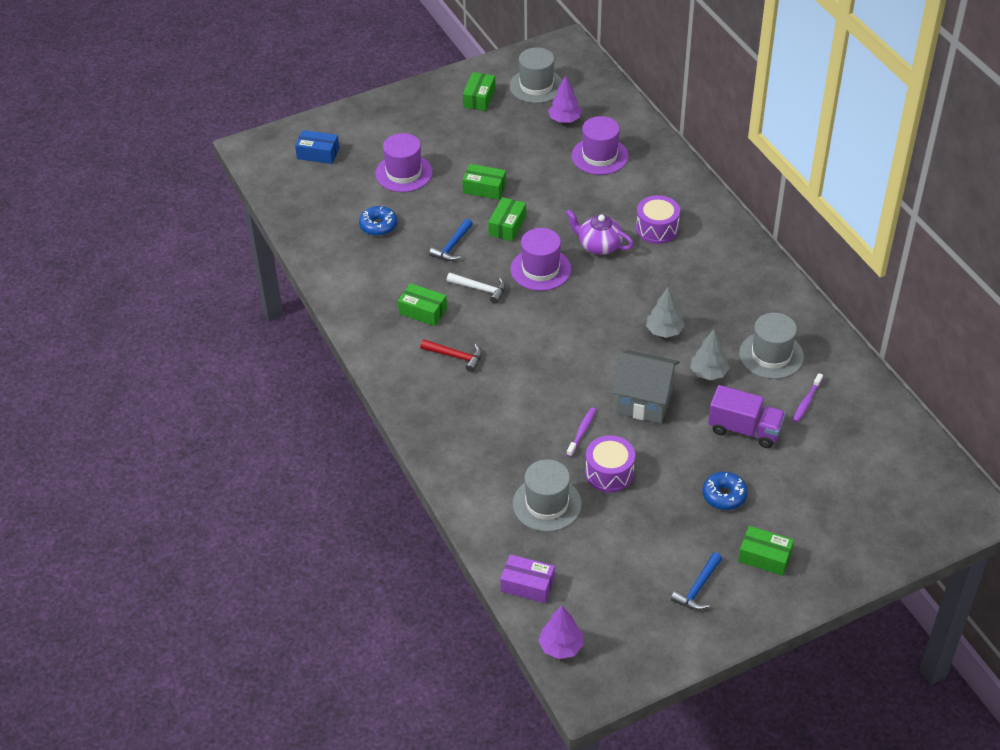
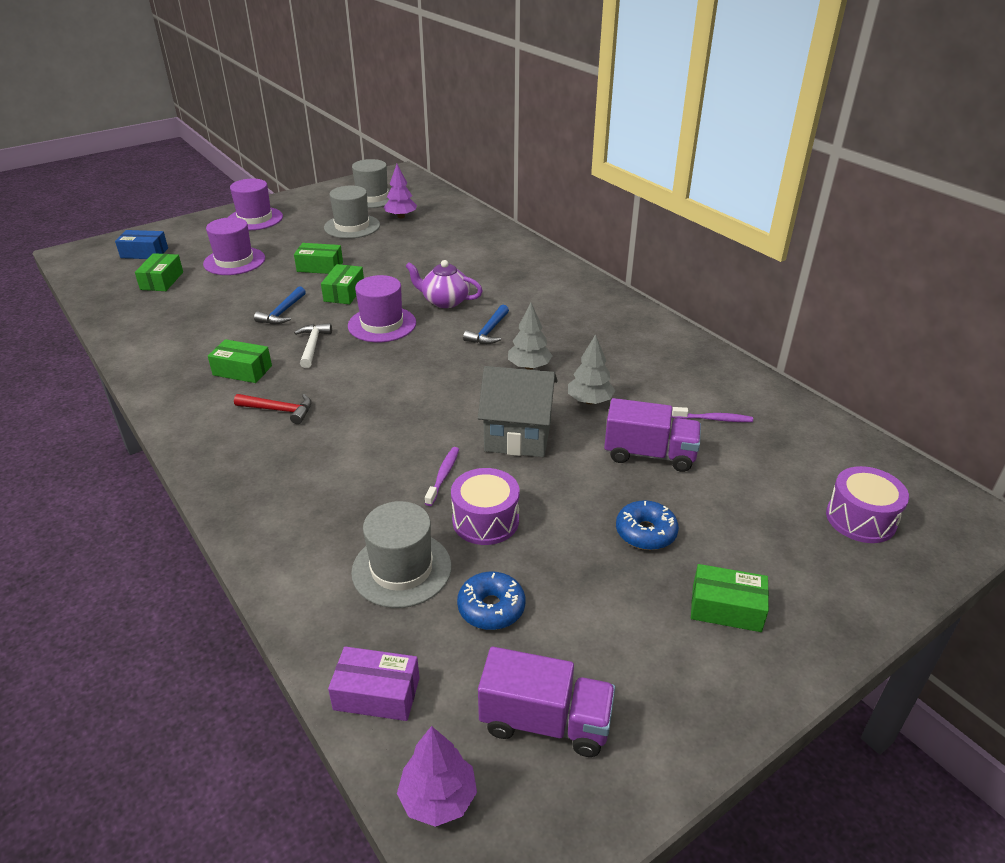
camera: 10 degrees left, 10 degrees down
blue donut [359,206,397,236] -> blue donut moved to [457,572,525,630]
white hammer [447,273,506,304] -> white hammer turned 105 degrees counterclockwise [294,323,332,368]
green box [463,72,495,111] -> green box moved to [135,253,183,291]
purple hat [572,116,628,175] -> purple hat moved to [229,179,283,230]
purple drum [636,195,680,244] -> purple drum moved to [826,466,909,543]
blue hammer [671,552,722,610] -> blue hammer moved to [463,305,509,344]
grey hat [739,312,804,379] -> grey hat moved to [324,186,380,239]
purple toothbrush [793,373,823,423] -> purple toothbrush turned 105 degrees counterclockwise [672,407,753,422]
none -> purple truck [478,647,615,757]

